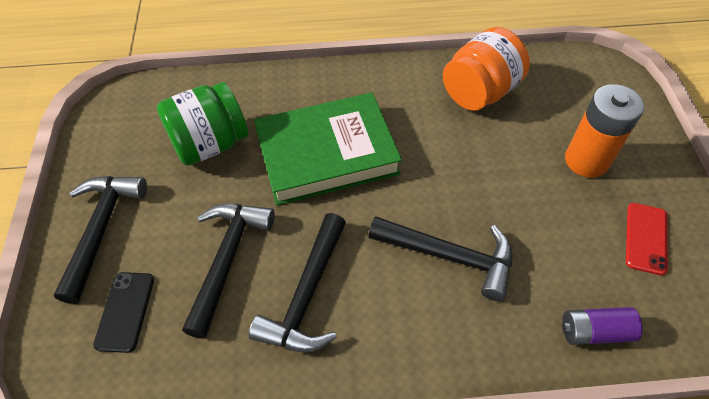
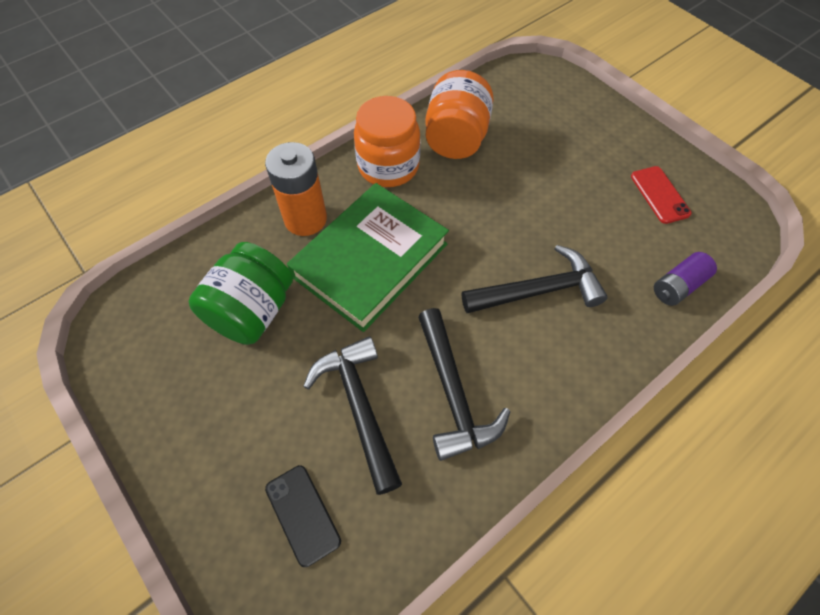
camera: 35 degrees left, 5 degrees up
black hammer [54,176,147,304] -> none
orange battery [565,84,644,178] -> orange battery moved to [265,142,327,236]
none -> orange jar [354,96,420,187]

